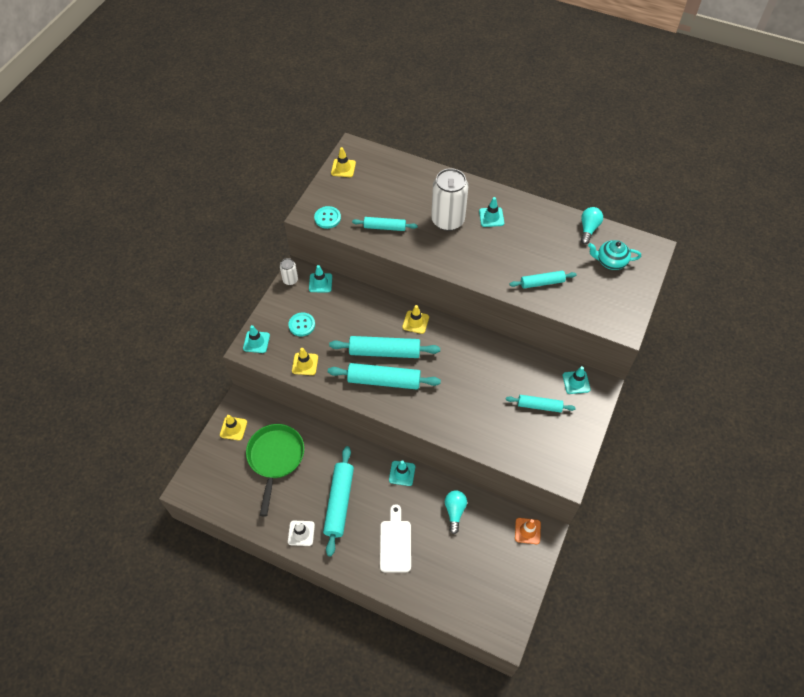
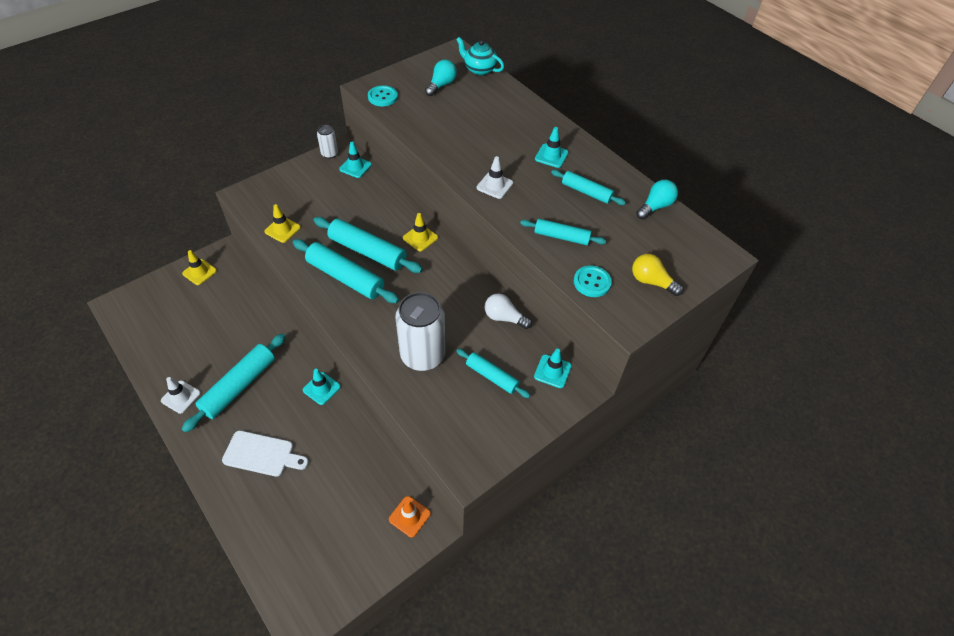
camera: 25 degrees right, 5 degrees down
turquoise traffic cone [243,325,270,353] -> none
green pan [246,424,304,517] -> none
turquoise button [288,312,315,336] -> turquoise button moved to [574,266,612,297]
yellow traffic cone [331,147,356,177] -> none
turquoise rolling pin [352,217,418,231] -> turquoise rolling pin moved to [551,170,626,205]
white cutting board [380,504,411,572] -> white cutting board turned 75 degrees clockwise [222,431,309,477]
white can [431,168,469,231] -> white can moved to [395,292,445,371]
turquoise light bulb [445,490,467,534] -> turquoise light bulb moved to [425,60,457,96]
turquoise teapot [588,240,641,270] -> turquoise teapot moved to [456,37,504,75]
none -> white traffic cone [477,156,513,199]
none -> white light bulb [485,293,532,329]
none -> yellow light bulb [632,254,684,296]

